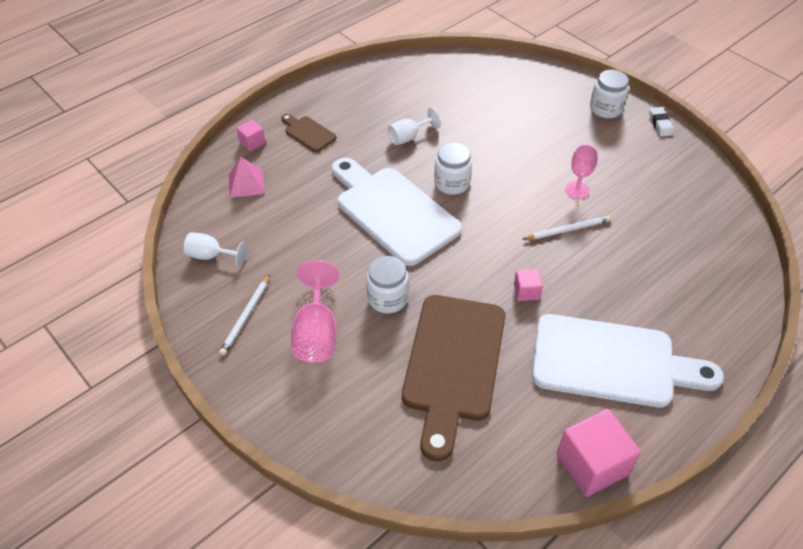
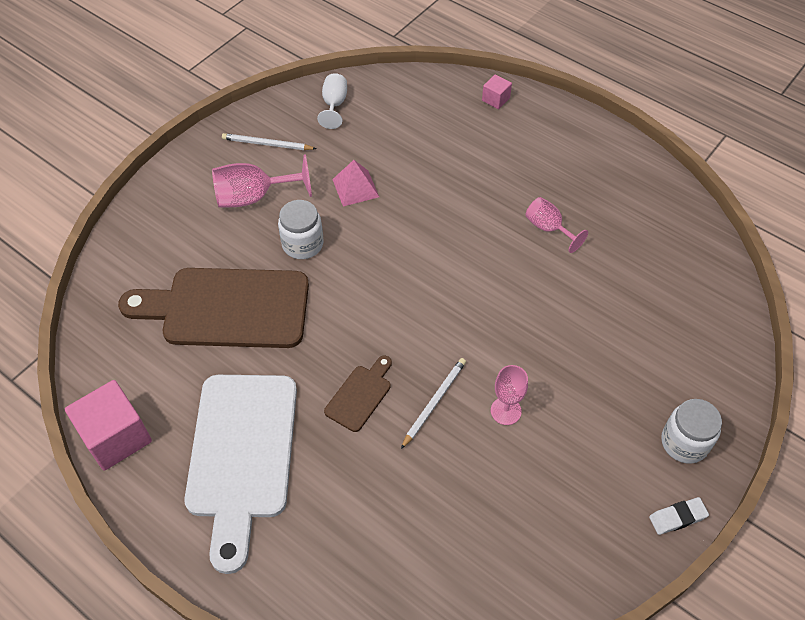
camera: 80 degrees right, 5 degrees up
pink pyramid [229,156,264,198] -> pink pyramid moved to [332,160,379,206]
brown cutting board [281,114,336,152] -> brown cutting board moved to [324,356,392,432]
white cutting board [332,158,462,266] -> none
white goblet [388,107,441,145] -> pink goblet [525,197,588,253]
white jar [434,142,472,195] -> none
pink cube [514,269,543,301] -> none
white pencil [523,216,611,240] -> white pencil turned 120 degrees counterclockwise [401,358,466,449]

